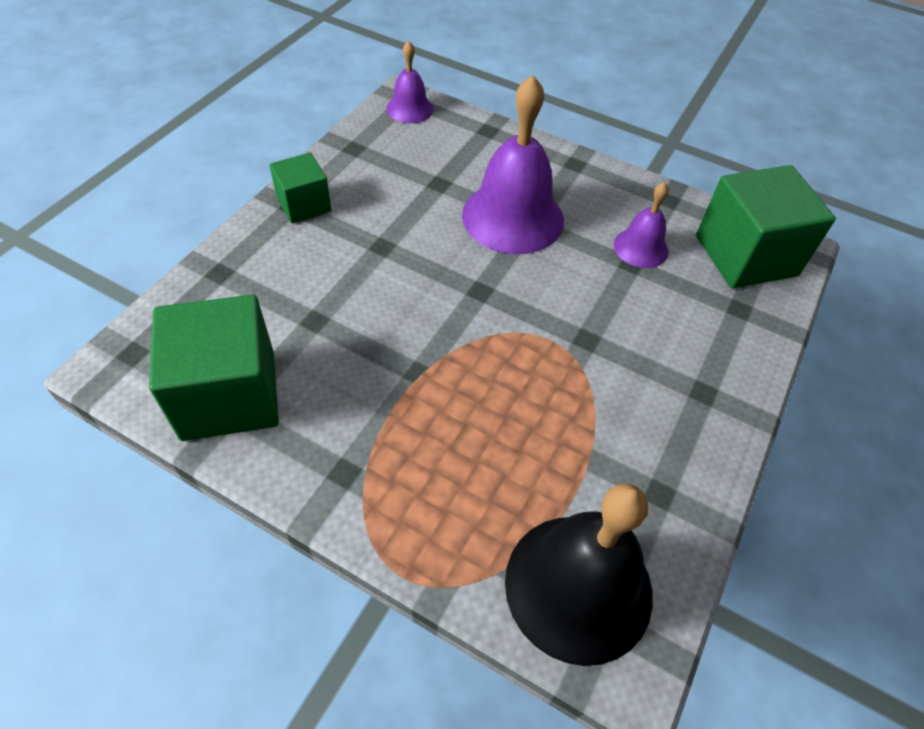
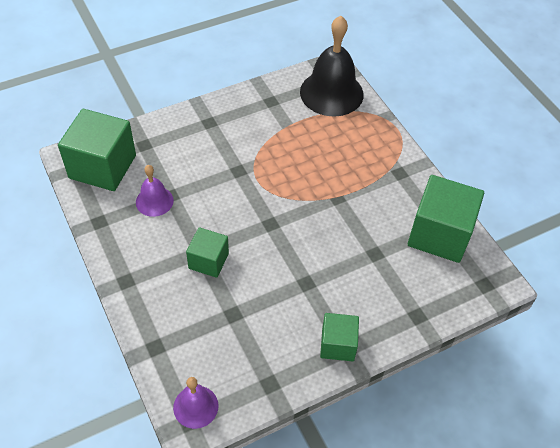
camera: 145 degrees left, 0 degrees up
purple bell [462,75,564,254] -> green cube [186,227,229,278]

